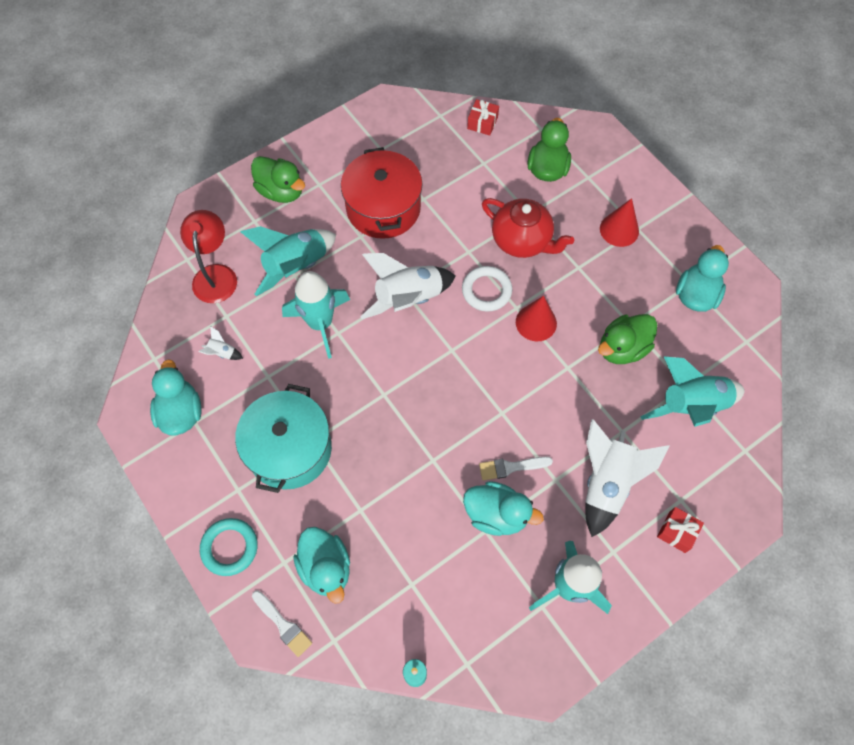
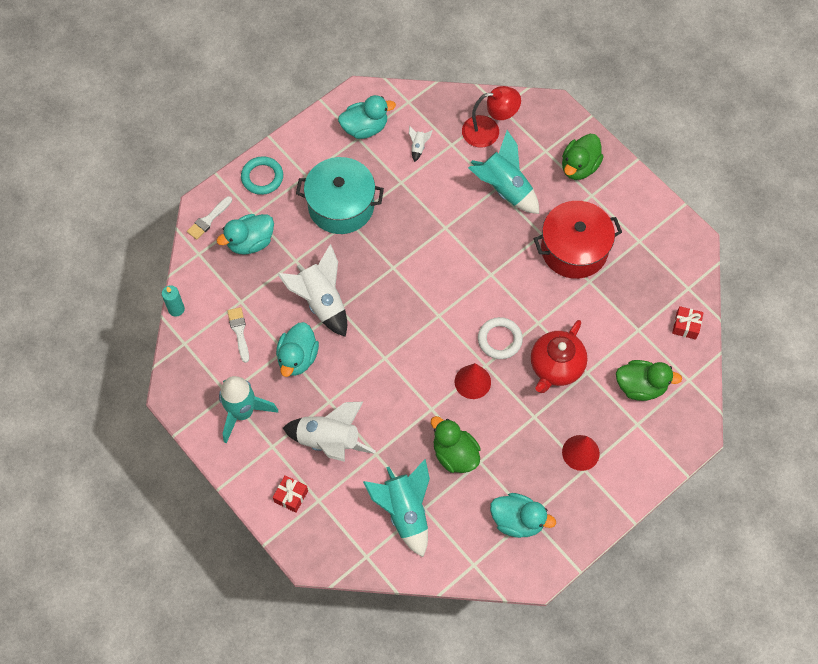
camera: 85 degrees right, 0 degrees up
turquoise rocket [282,271,350,359] -> none
white rocket [361,253,455,319] -> white rocket moved to [278,244,347,337]
white brush [479,456,553,480] -> white brush moved to [227,307,249,363]

